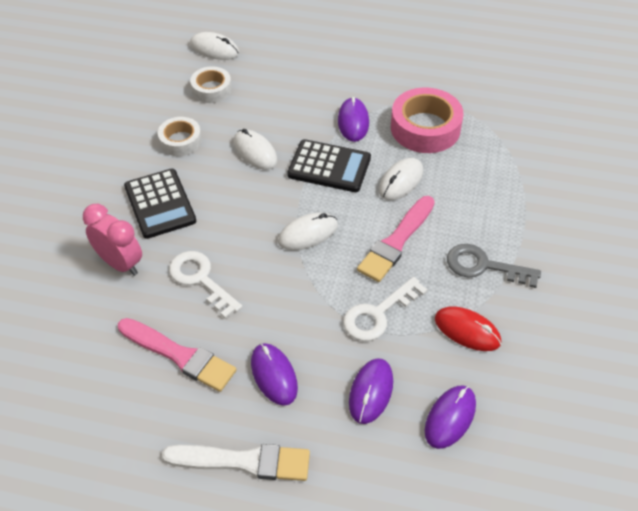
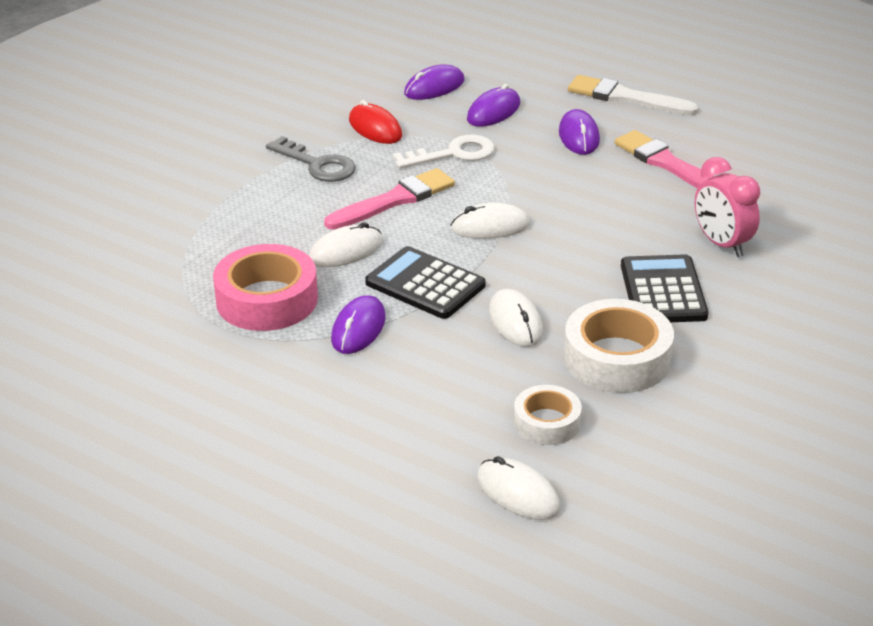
camera: 160 degrees left, 15 degrees down
white tape [158,117,202,156] -> white tape [564,299,674,393], size x1.68
white key [169,251,242,319] -> none

